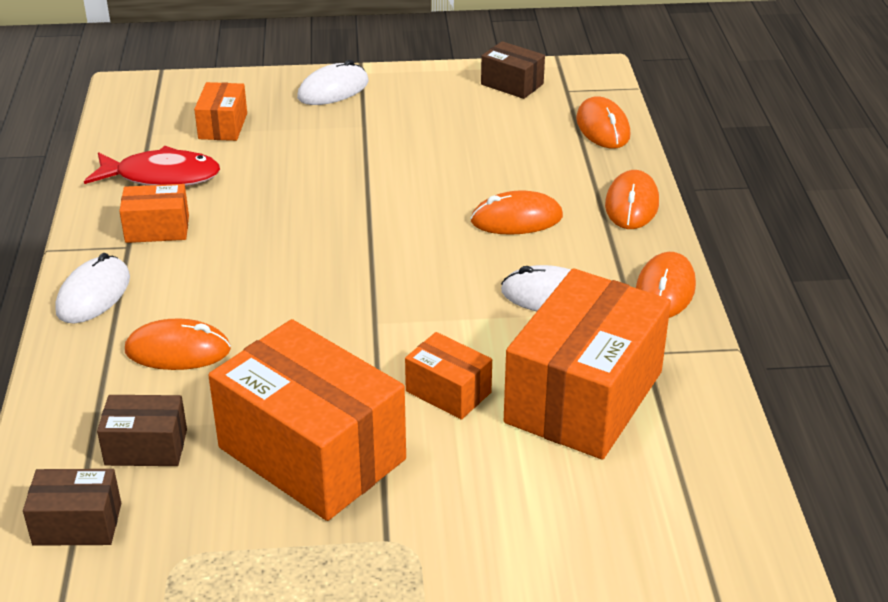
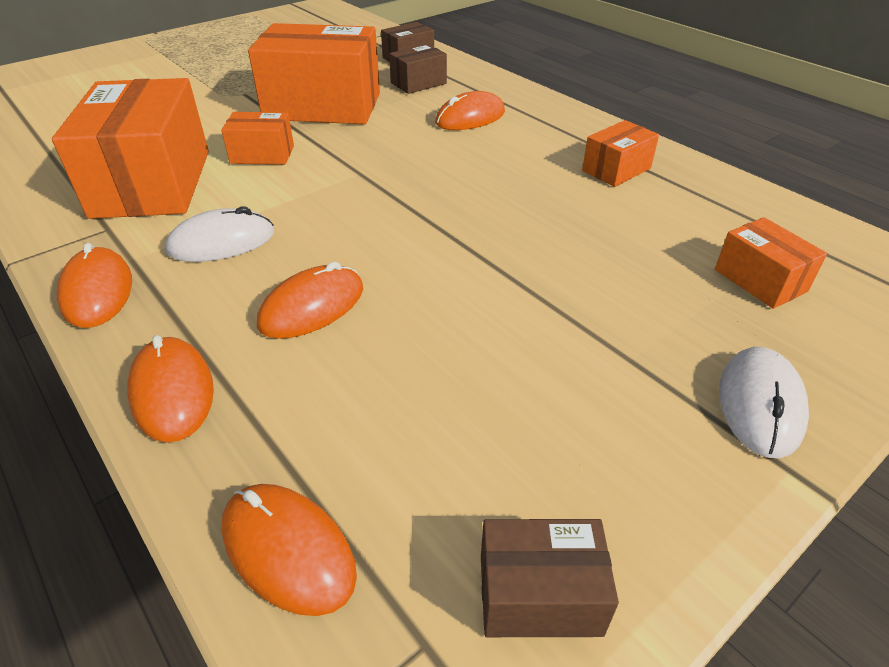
camera: 145 degrees right, 5 degrees up
white mouse [55,253,130,323] -> none
red fish [84,146,220,186] -> none

